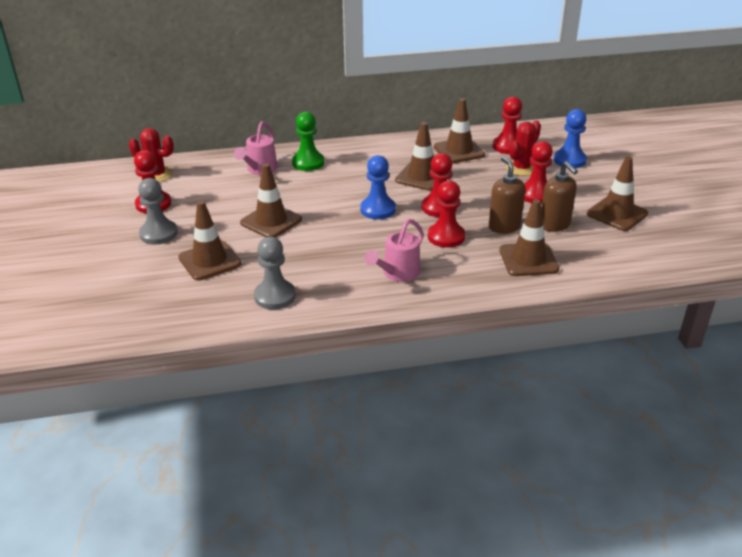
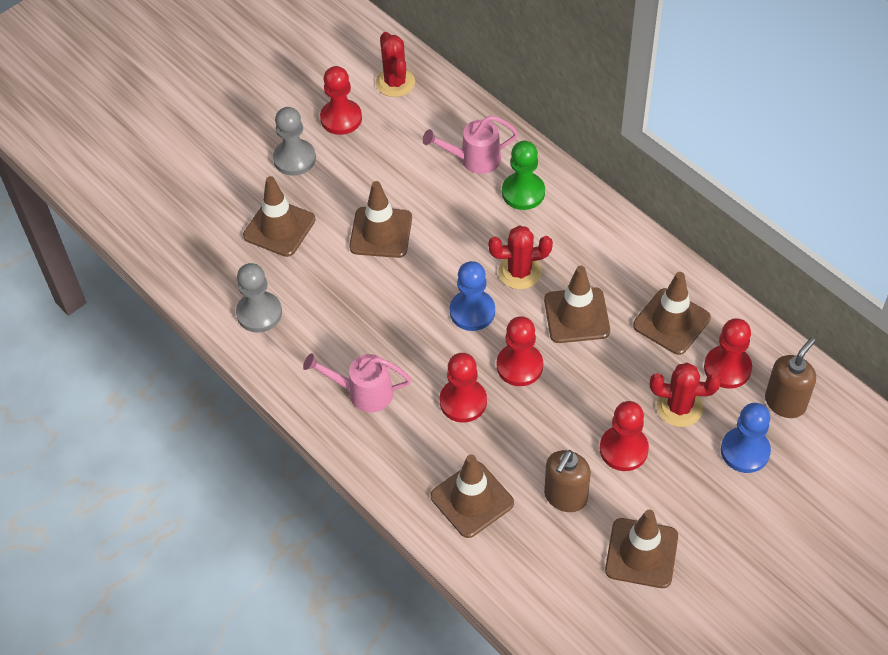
camera: 60 degrees right, 20 degrees up
brown soap dispenser [489,156,525,234] -> brown soap dispenser moved to [765,338,816,418]
none -> red cactus [488,225,553,289]

